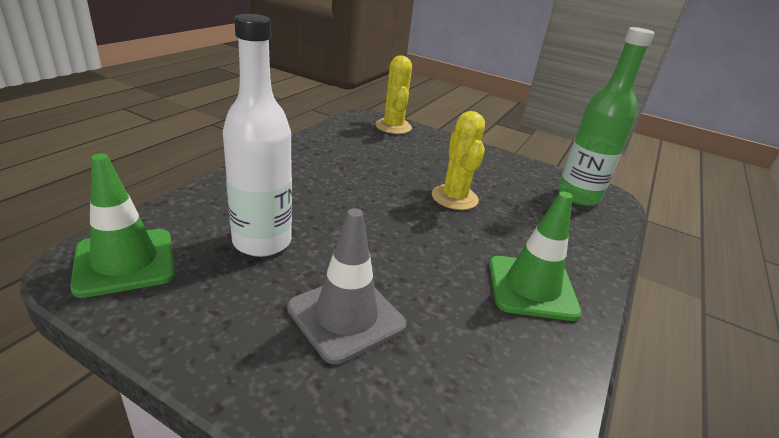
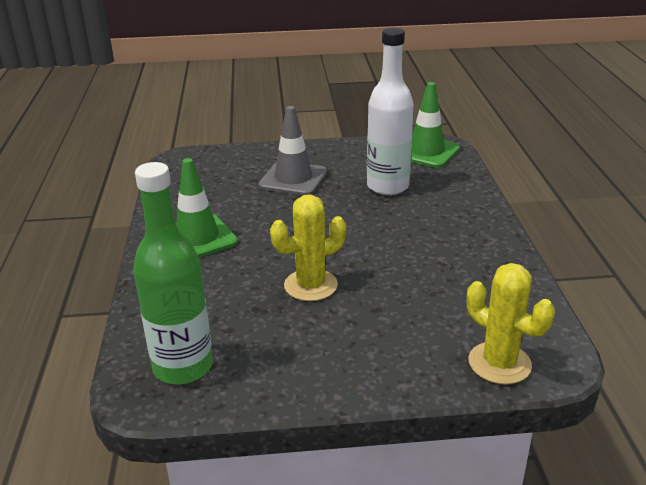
camera: 150 degrees right, 0 degrees up
yellow cactus [432,111,485,210] -> yellow cactus turned 75 degrees counterclockwise [270,194,346,301]

